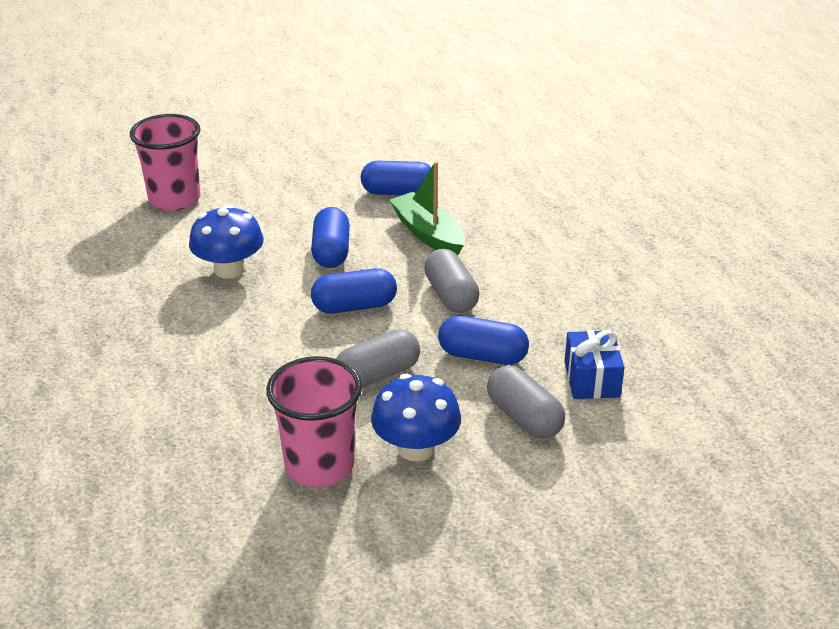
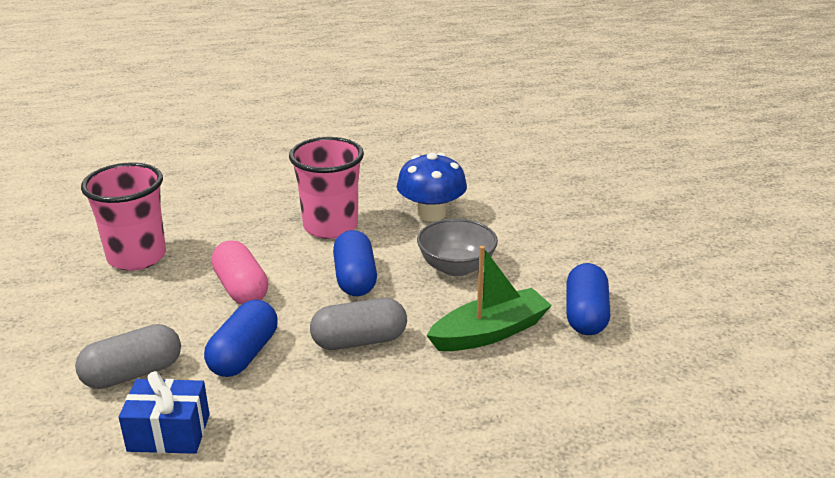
camera: 95 degrees right, 5 degrees down
pink cup [130,114,201,211] -> pink cup moved to [289,137,364,239]
blue capsule [311,207,350,268] -> grey bowl [417,219,498,276]
grey capsule [336,329,420,388] -> pink capsule [211,240,268,304]
blue mushroom [371,374,461,461] -> none

